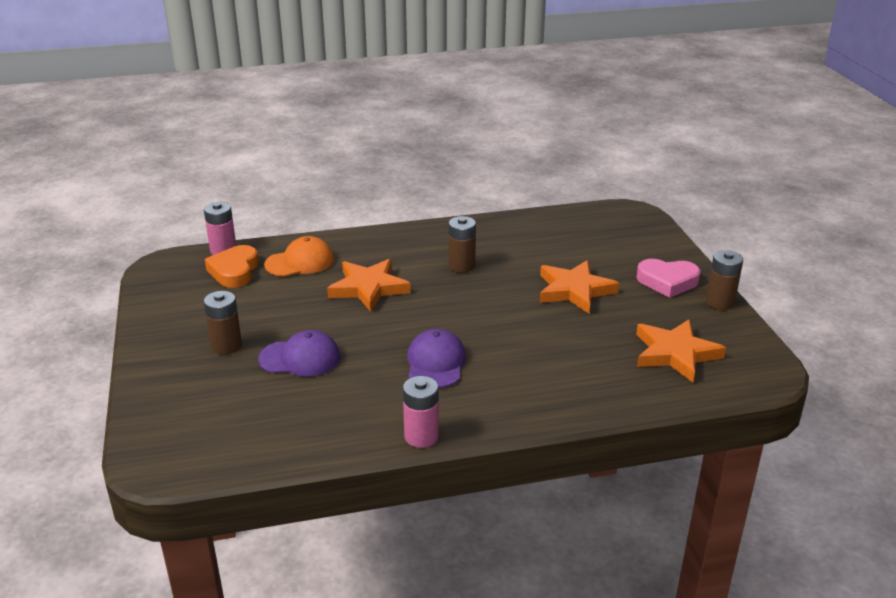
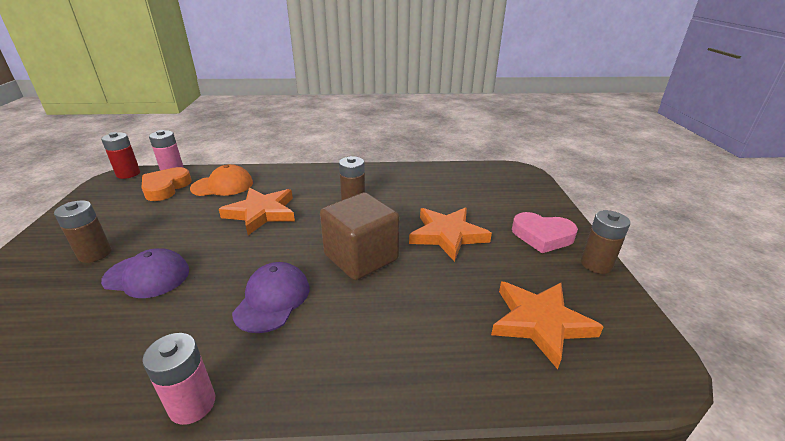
camera: 10 degrees right, 0 degrees up
none -> red battery [101,132,140,179]
none -> brown cube [320,192,400,280]

